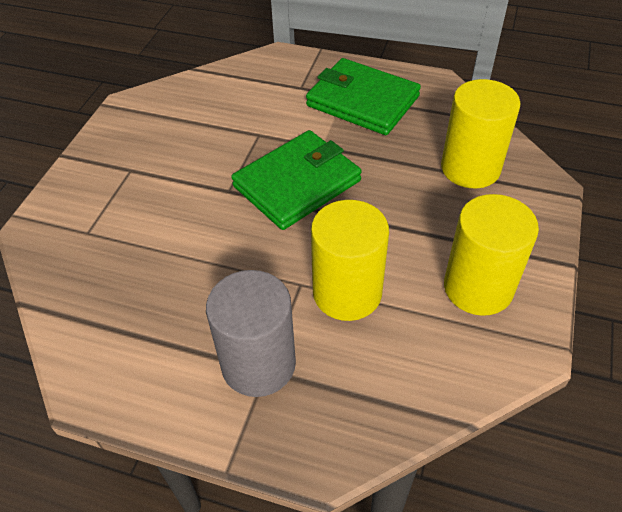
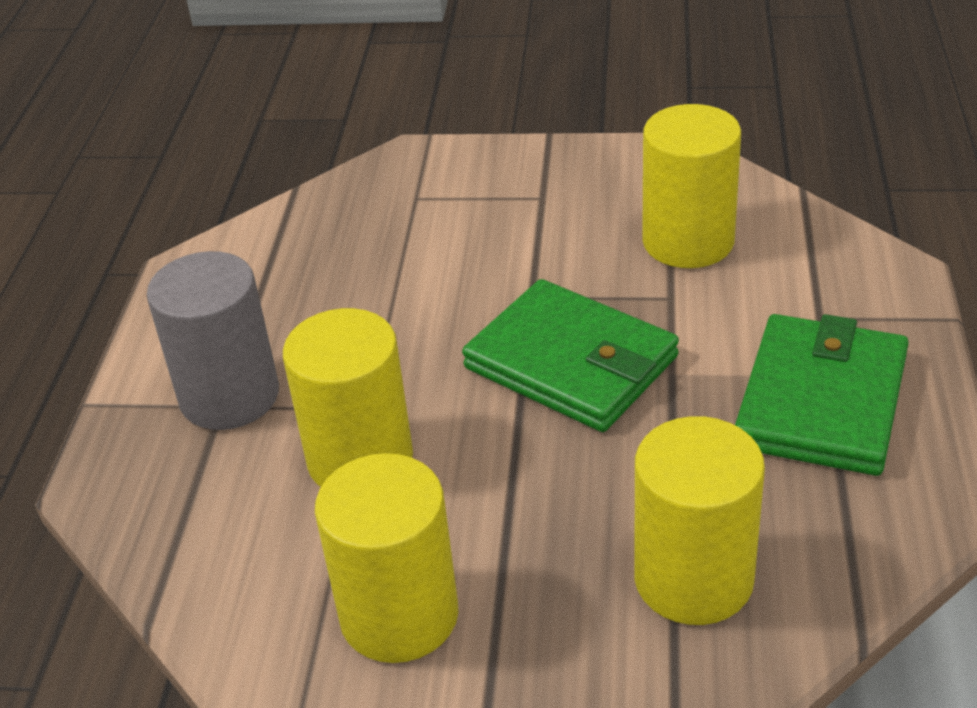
camera: 80 degrees right, 10 degrees down
none -> yellow cylinder [642,104,741,268]

